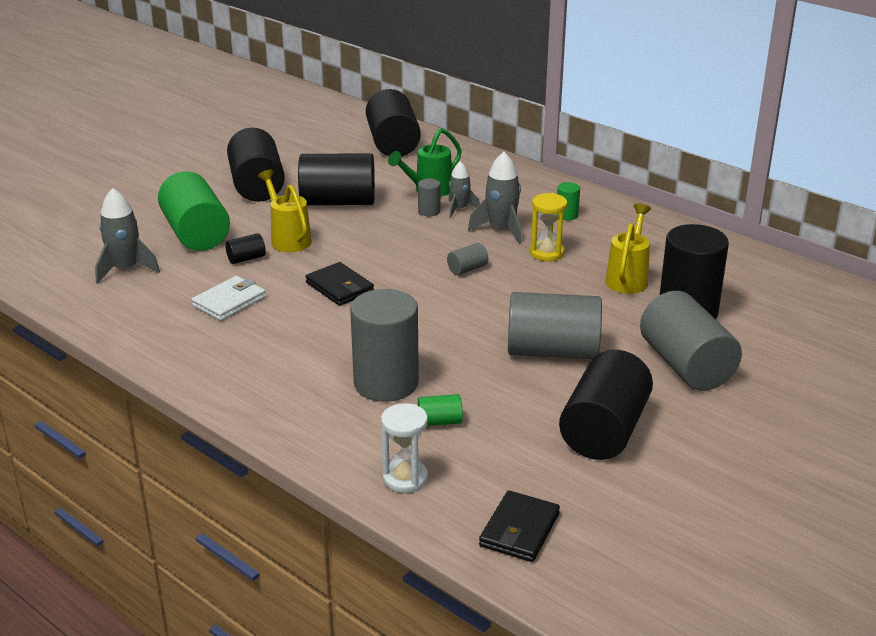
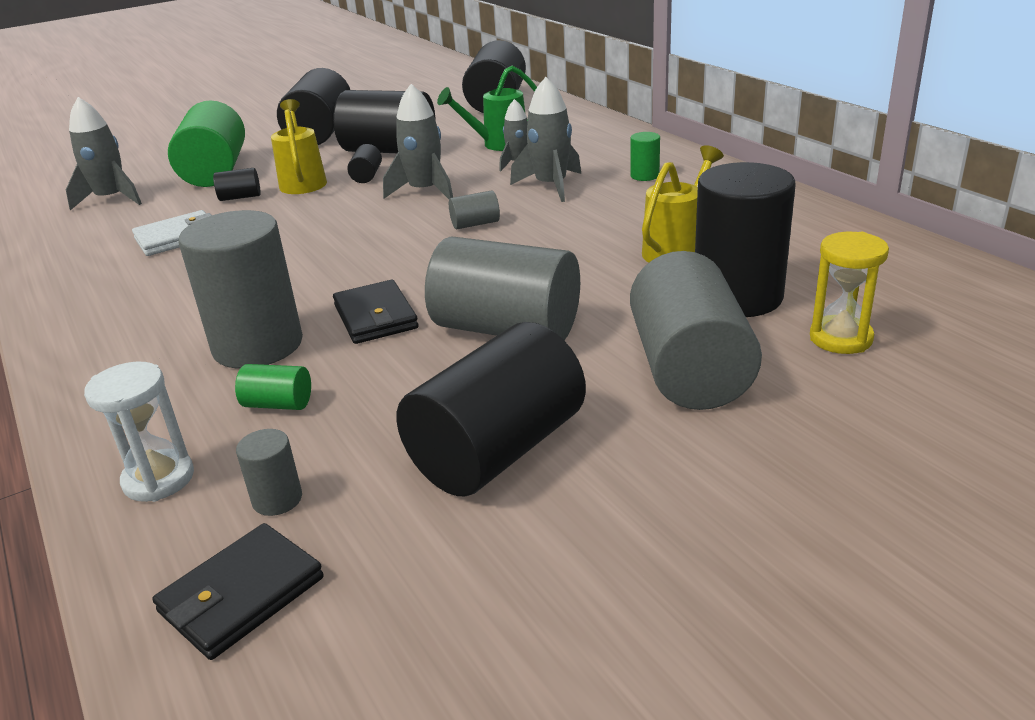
camera: 20 degrees right, 0 degrees up
black wallet [306,262,374,306] -> black wallet moved to [333,280,418,344]
grey cylinder [418,179,440,216] -> grey cylinder moved to [236,429,302,516]
yellow hourglass [530,193,567,261] -> yellow hourglass moved to [810,232,889,354]
none -> black cylinder [347,144,382,183]
none -> grey rocket [383,84,453,199]

